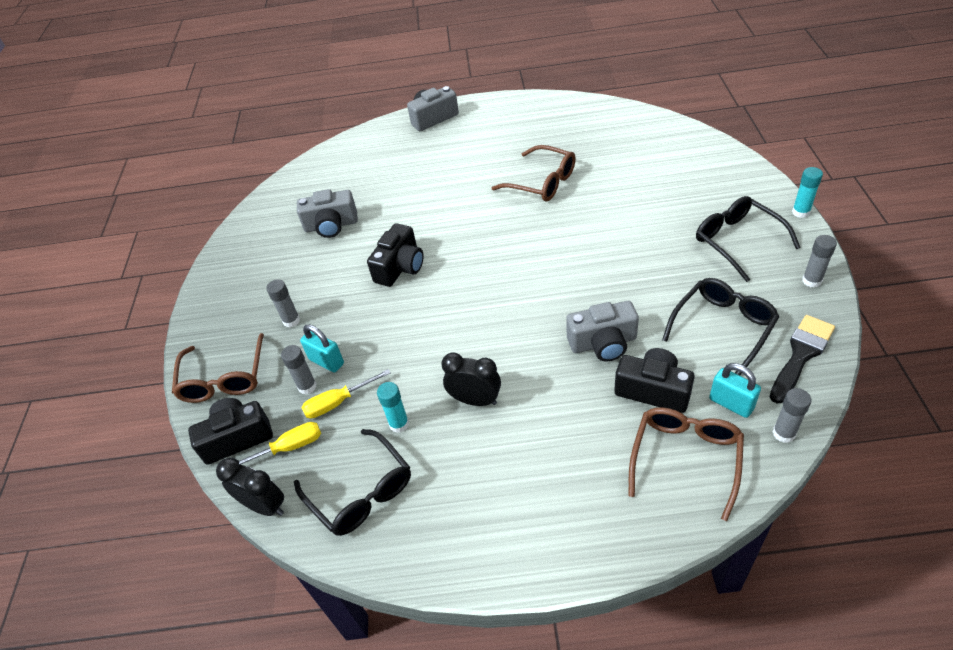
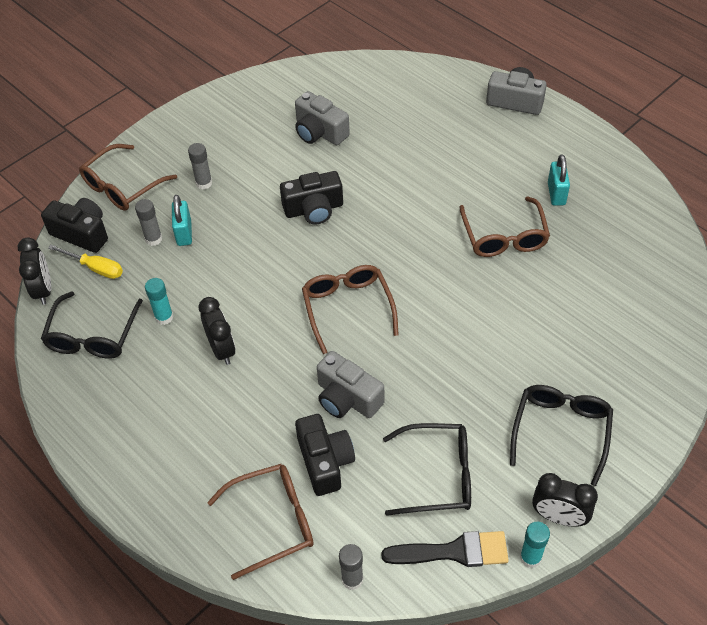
camera: 45 degrees right, 5 degrees up
yellow screwdriver [301,369,390,418] -> none
turquoise padlock [709,363,761,418] -> turquoise padlock moved to [548,155,570,206]
turquoise glue stick [792,167,823,218] -> turquoise glue stick moved to [520,522,550,568]
grey glue stick [802,235,837,288] -> black clock [532,473,598,527]
none -> brown glasses [302,265,399,354]

